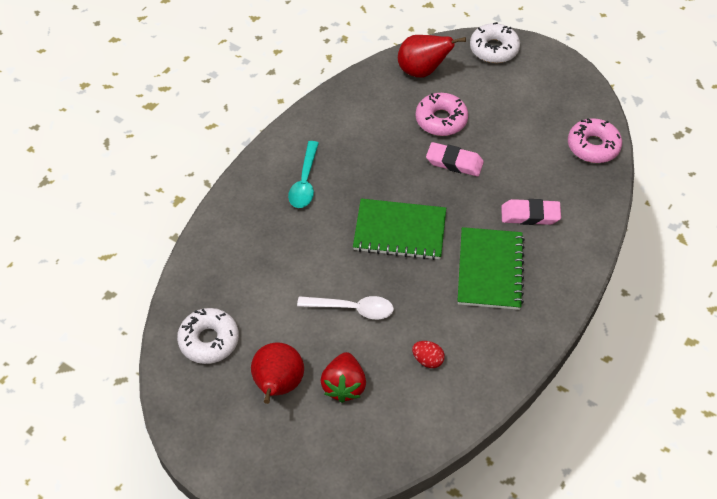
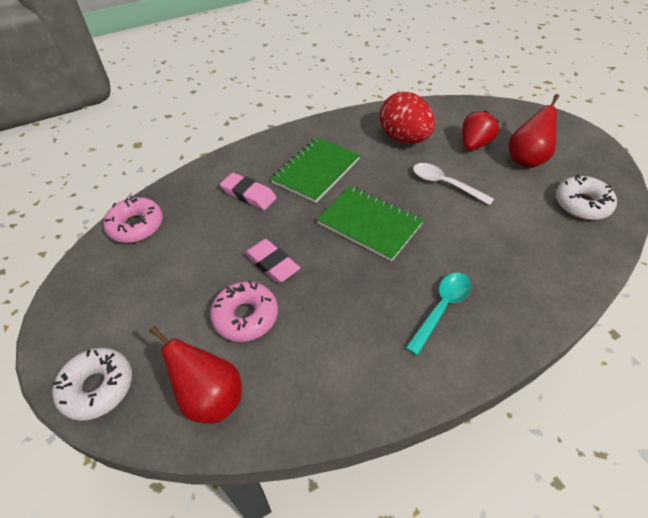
camera: 150 degrees left, 5 degrees down
red egg [412,341,445,368] -> red egg [379,91,435,144], size x2.34

